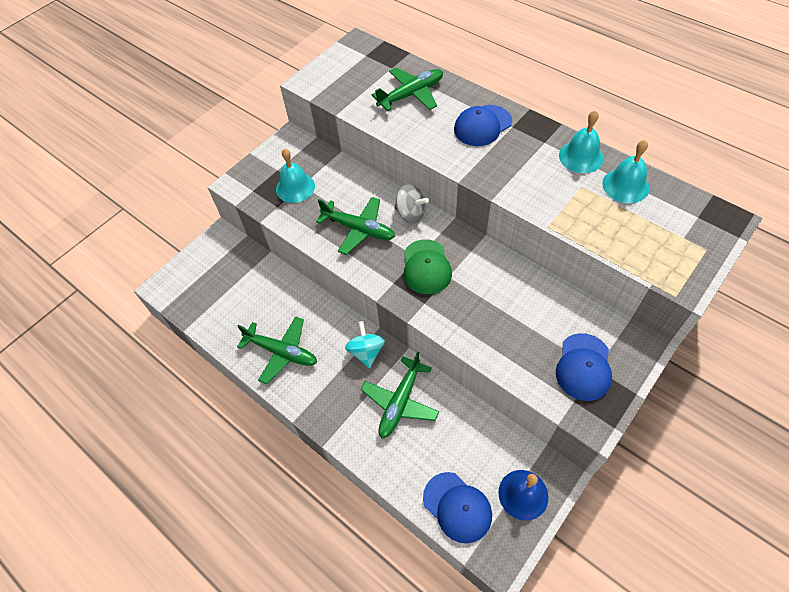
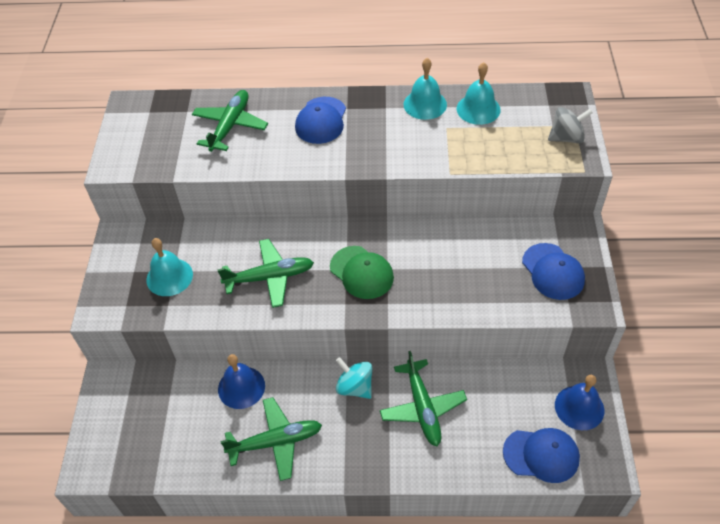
camera: 40 degrees left, 5 degrees down
grey spinning top [394,184,429,223] -> grey spinning top moved to [548,107,593,143]
none -> blue bell [218,354,265,409]

